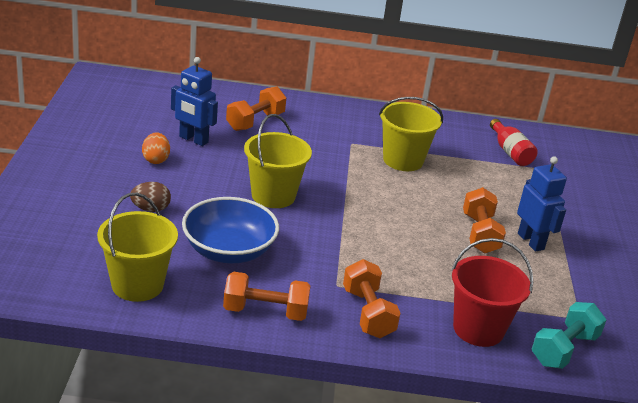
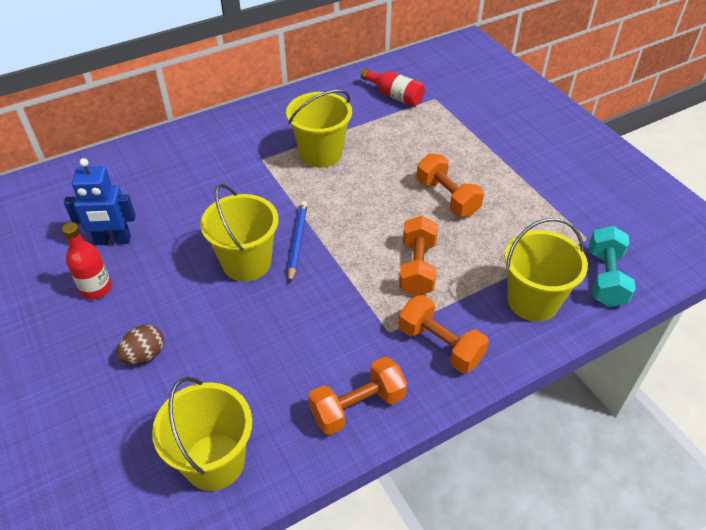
camera: 30 degrees left, 15 degrees up
orange egg [142,132,170,164] -> red bottle [62,222,112,299]
blue bowl [182,197,279,263] -> none
orange dumbbell [226,86,286,131] -> orange dumbbell moved to [399,216,438,296]
red bucket [451,238,533,347] -> yellow bucket [505,218,588,322]
blue robot [517,156,567,251] -> none
none -> blue pencil [288,201,307,282]

